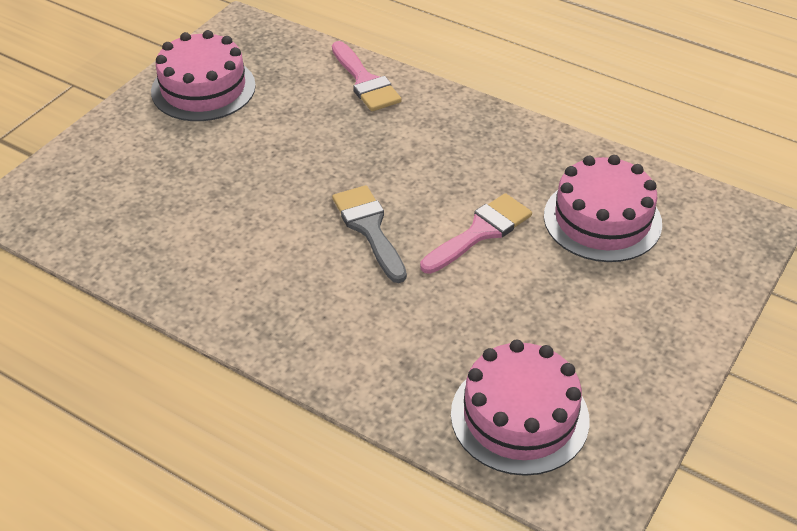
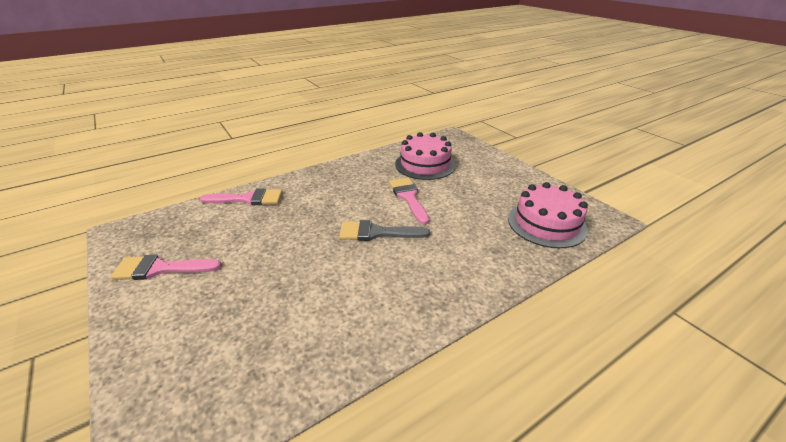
camera: 65 degrees left, 10 degrees down
pink cake [151,30,256,121] -> pink brush [111,255,222,280]

